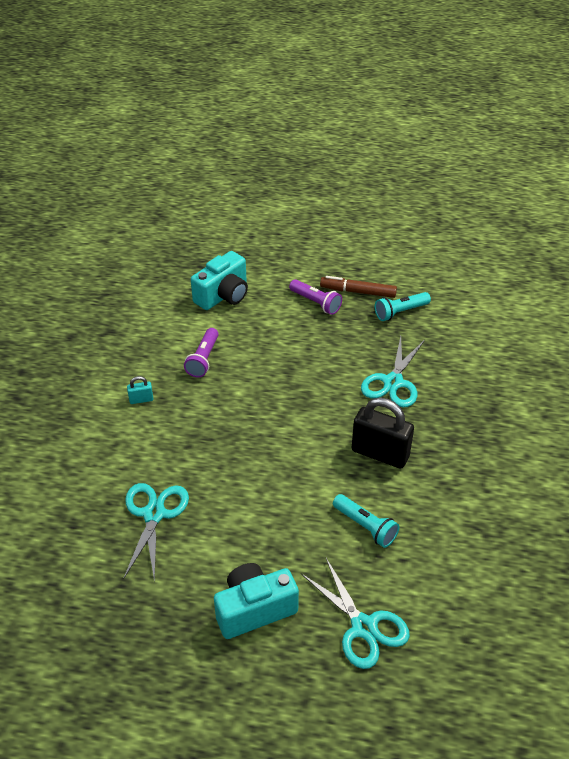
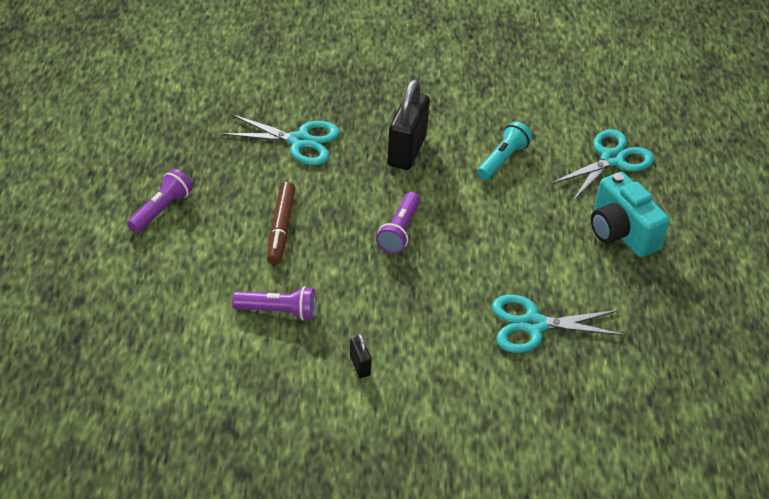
camera: 100 degrees left, 0 degrees up
turquoise padlock [127,376,154,404] -> black padlock [350,333,372,378]
turquoise camera [191,251,248,310] -> none
brown marker [320,276,397,298] -> brown marker moved to [267,182,295,264]
turquoise flashlight [375,292,431,321] -> none
none -> purple flashlight [376,192,420,253]

